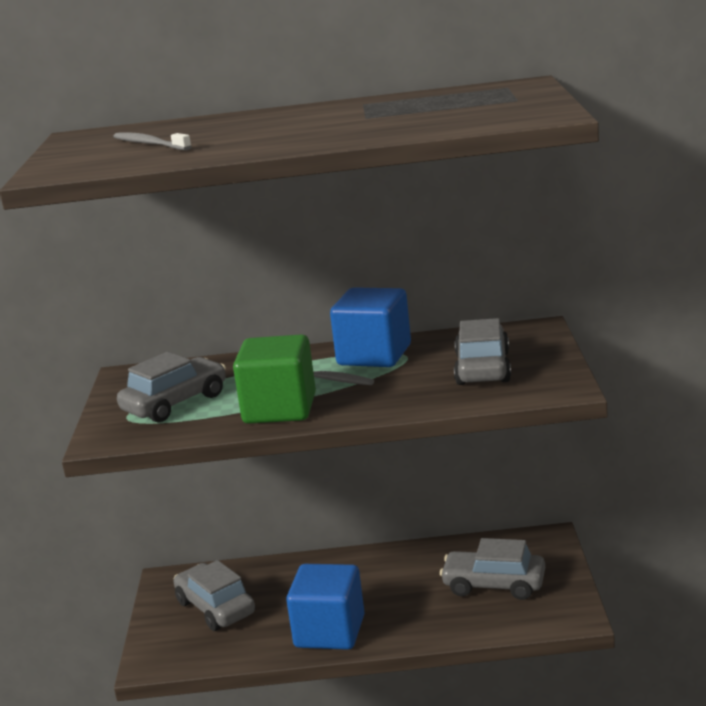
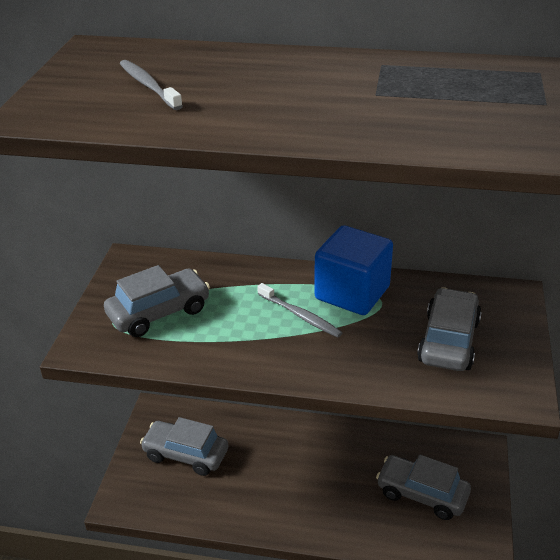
camera: 10 degrees right, 15 degrees up
grey car [173,560,255,631] -> grey car turned 45 degrees counterclockwise [140,417,228,476]
green cube [233,334,316,424] -> none
blue cube [286,564,365,650] -> none

